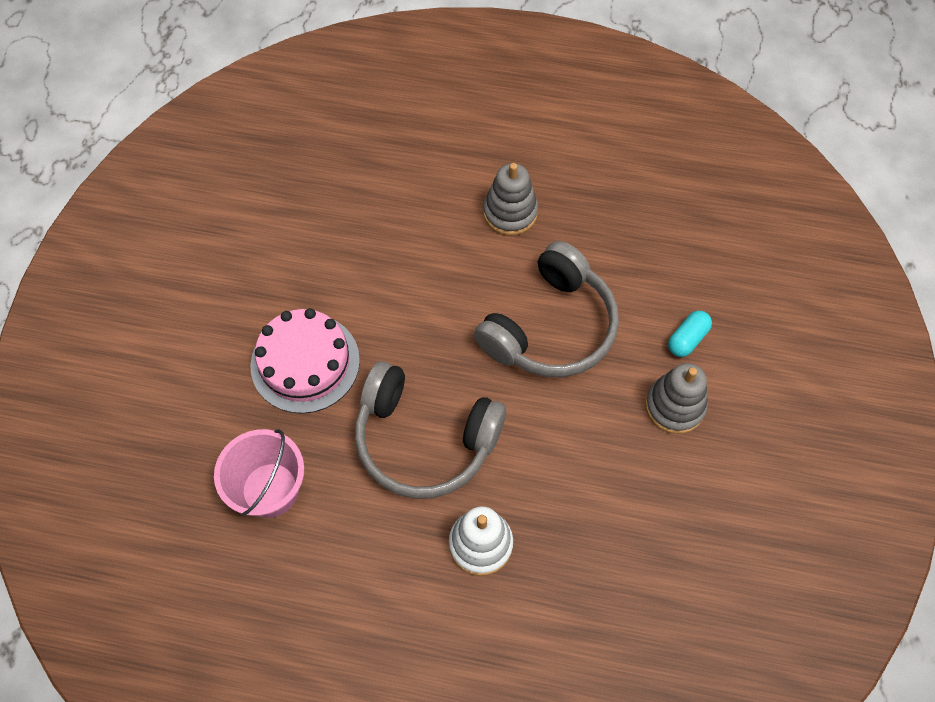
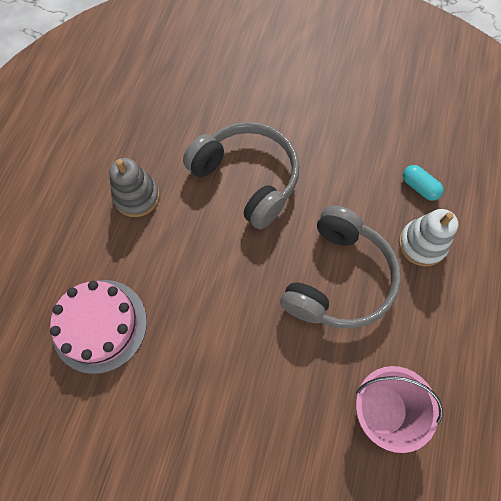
camera: 85 degrees left, 5 degrees up
pink cake [250,308,360,414] -> pink cake moved to [50,280,147,374]
grey stacking toy [645,363,708,434] -> none
turquoise capsule [668,311,712,357] -> turquoise capsule moved to [403,165,444,201]

